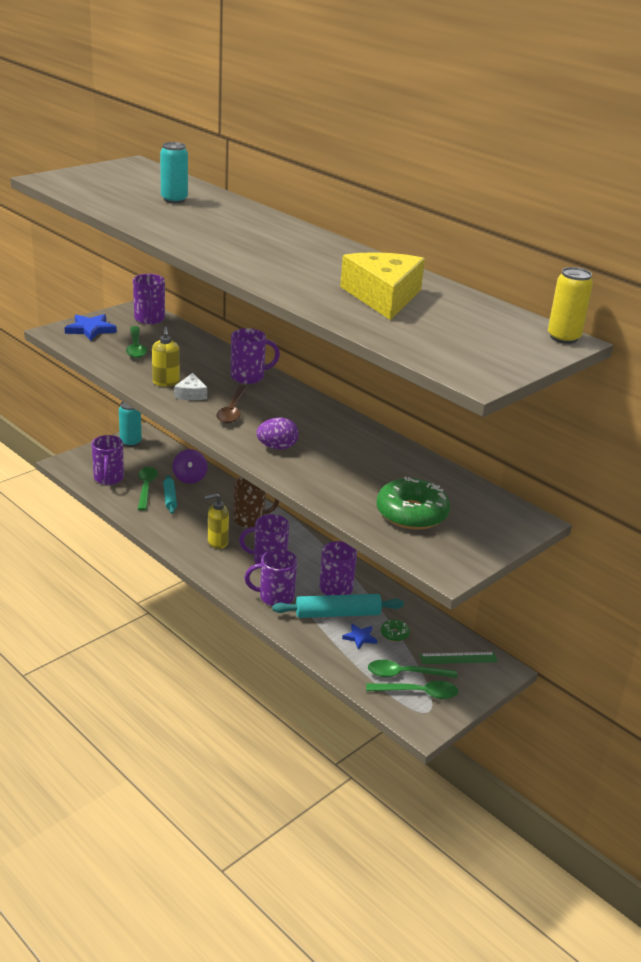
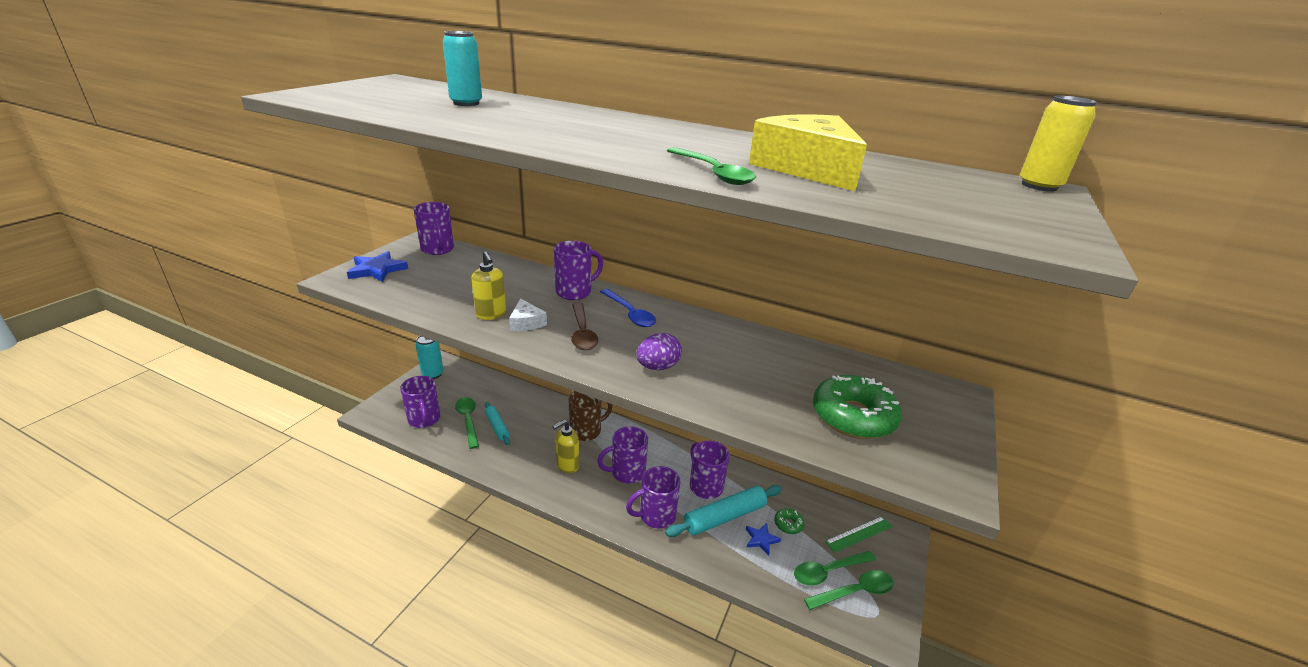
camera: 20 degrees left, 0 degrees up
green spoon [126,326,147,358] -> green spoon moved to [667,147,756,185]
purple spinning top [173,449,208,484] -> none
none -> blue spoon [600,289,656,327]

